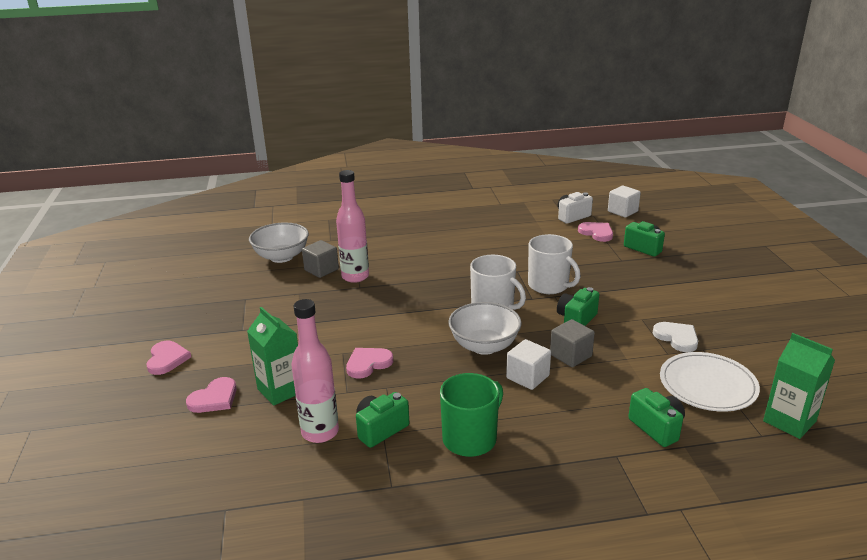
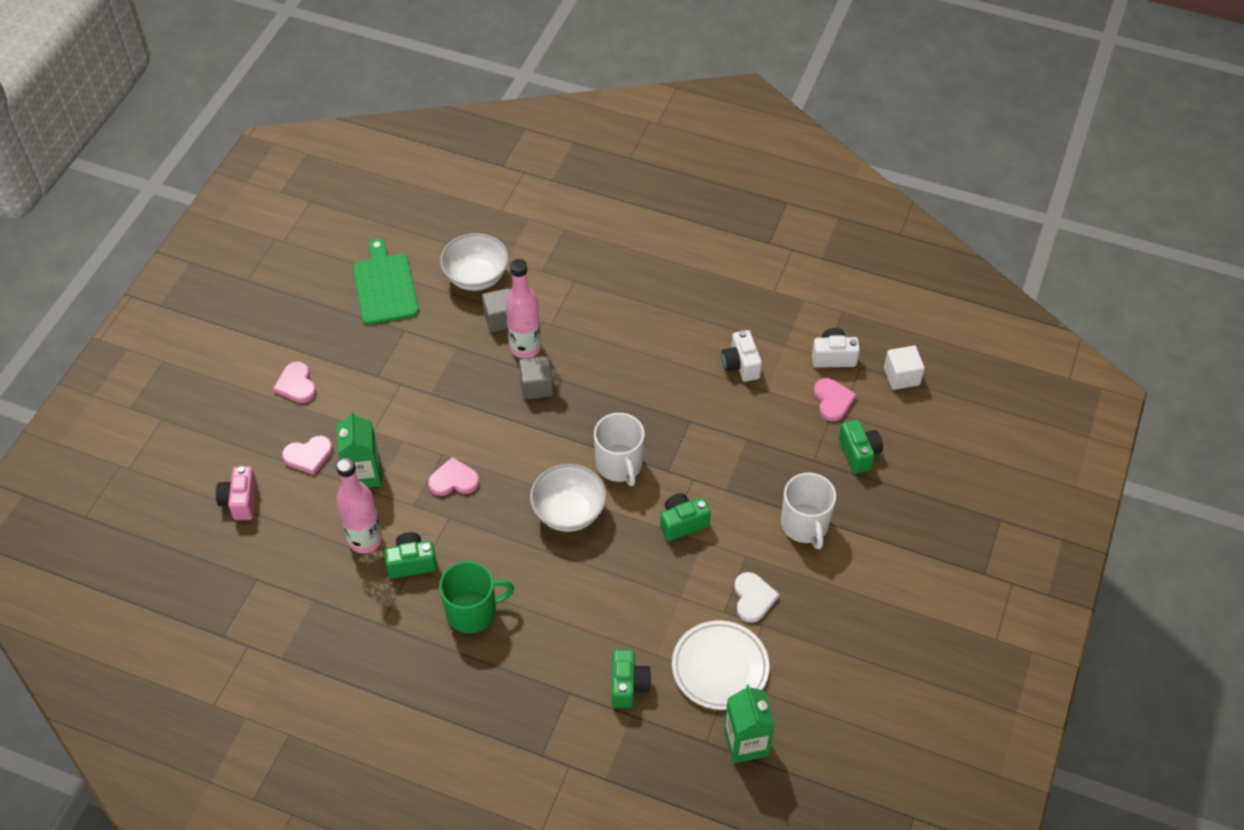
camera: 30 degrees right, 25 degrees up
pink heart [146,341,191,375] -> pink heart turned 135 degrees clockwise [273,361,316,403]
white cube [506,339,551,390] -> none
white mug [528,234,581,294] -> white mug moved to [781,472,836,549]
grey cube [550,319,595,367] -> grey cube moved to [519,356,553,399]
none -> pink camera [216,466,257,520]
none -> green cutting board [353,238,419,325]
none -> white camera [721,330,762,382]

